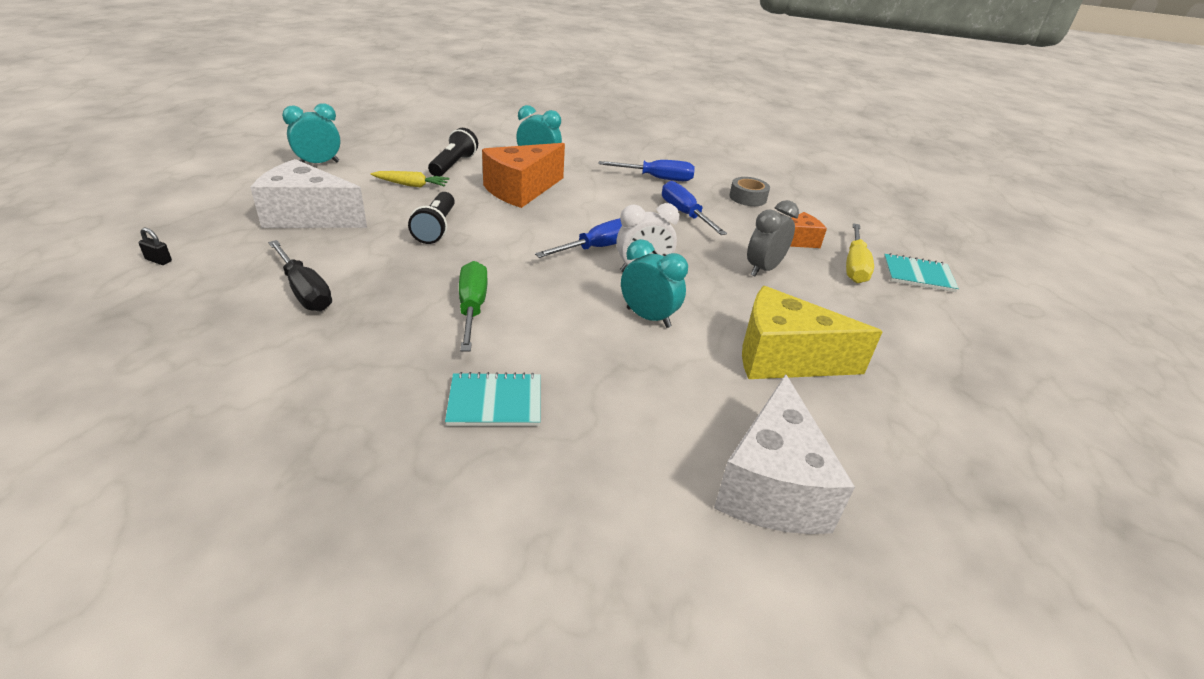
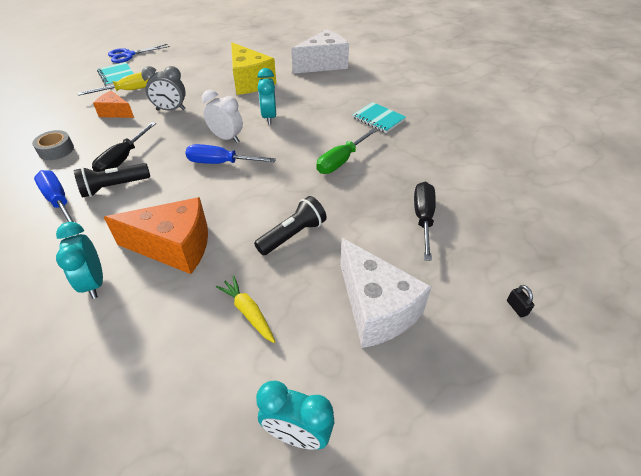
camera: 130 degrees left, 10 degrees up
black flashlight [428,128,478,176] -> black flashlight moved to [74,163,150,198]
blue screwdriver [662,181,727,235] -> black screwdriver [92,122,156,172]
none -> blue scissors [108,44,170,63]

